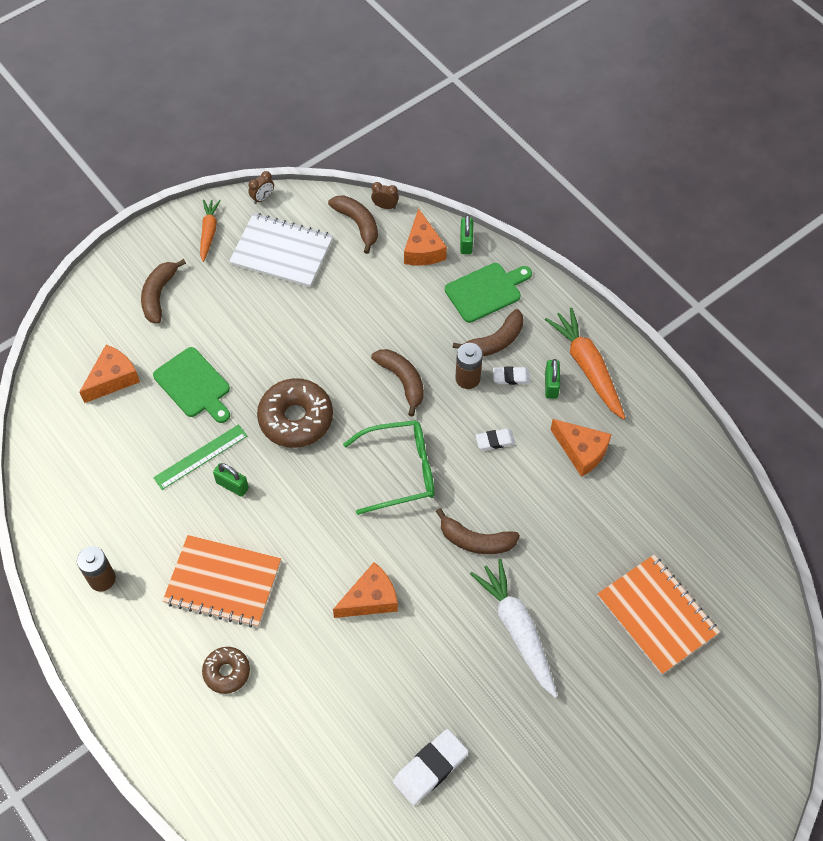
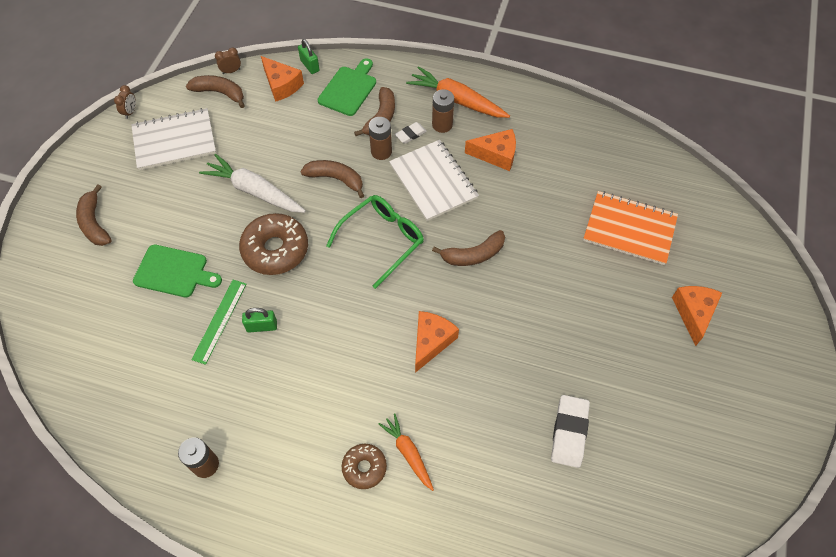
camera: 35 degrees left, 0 degrees up
orange cheese [79,345,140,403] -> orange cheese moved to [672,286,722,346]
orange notebook [163,535,281,627] -> none
orange carrot [200,199,221,262] -> orange carrot moved to [379,413,434,491]
white carrot [470,559,557,698] -> white carrot moved to [199,154,306,213]
white eraser [475,429,515,450] -> white notebook [389,140,479,221]
green padlock [545,359,560,399] -> brown battery [432,89,454,133]

